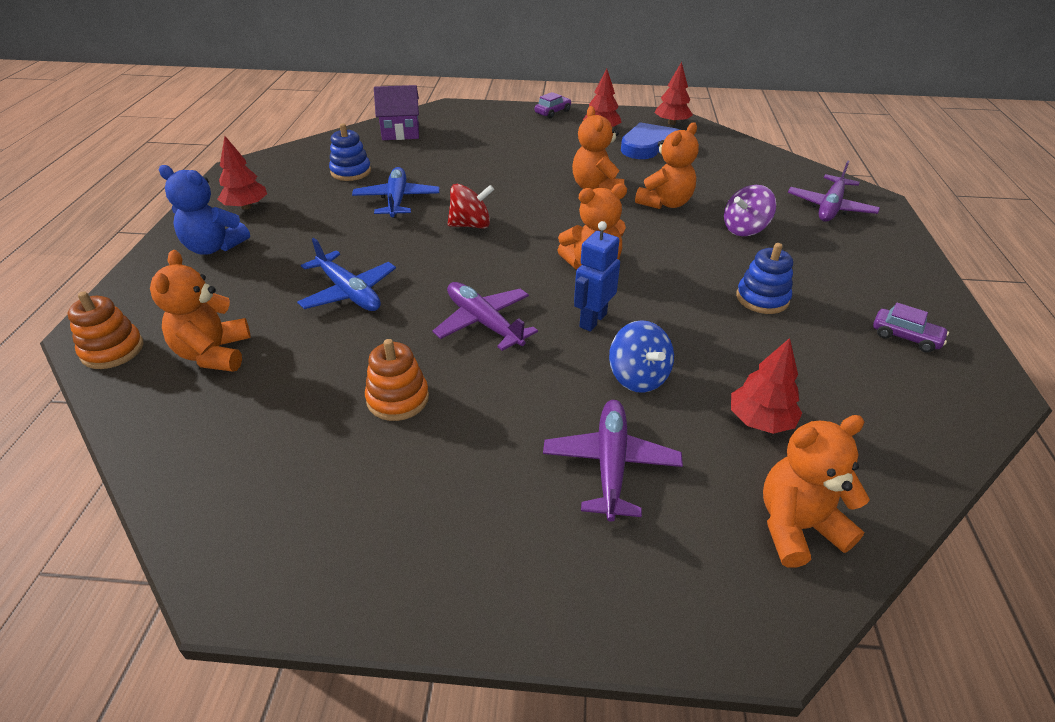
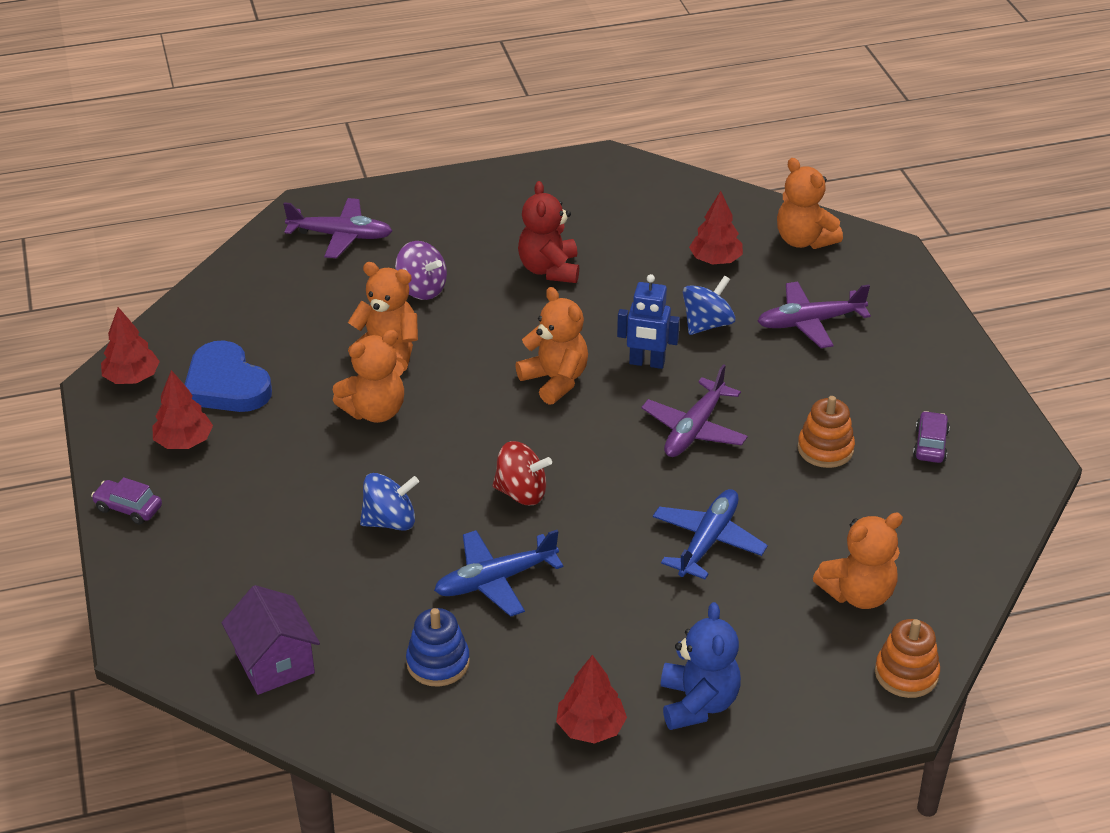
camera: 110 degrees left, 0 degrees up
red spinning top [448,184,494,229] -> red spinning top turned 135 degrees clockwise [493,441,552,505]
blue stacking toy [736,243,793,314] -> red teddy bear [518,181,579,283]
purple car [873,303,949,353] -> purple car moved to [913,411,950,463]
none -> blue spinning top [360,473,419,530]

